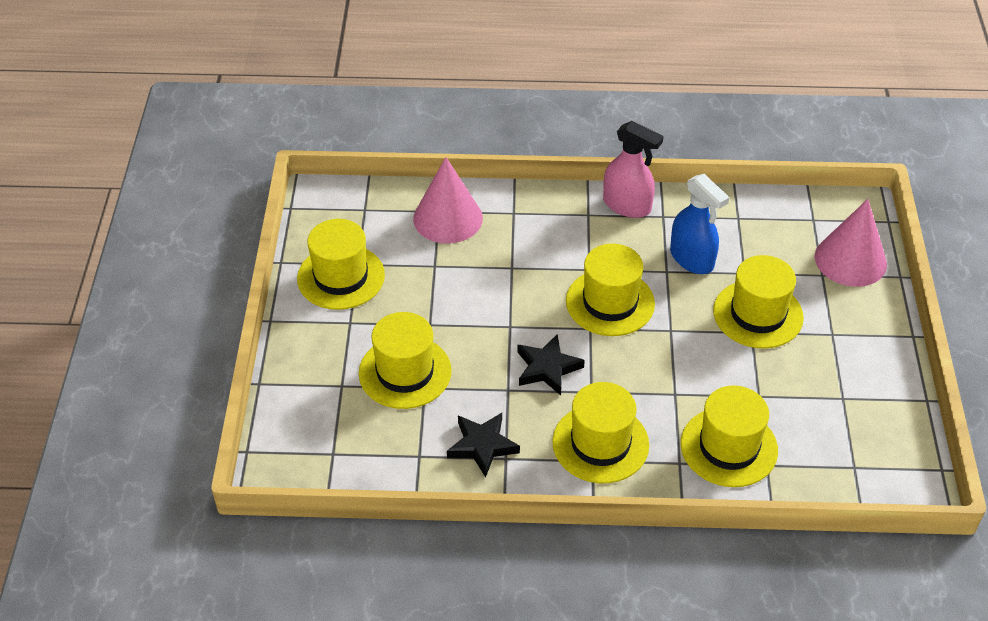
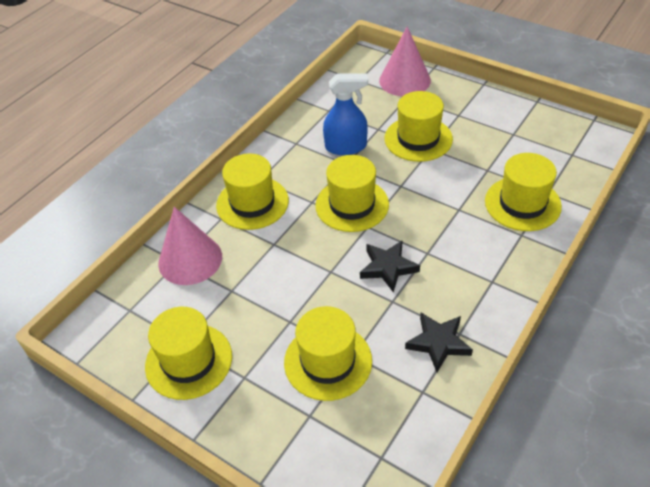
camera: 55 degrees left, 0 degrees up
yellow hat [552,382,649,483] -> yellow hat moved to [216,153,289,230]
pink spray bottle [603,121,664,218] -> none

